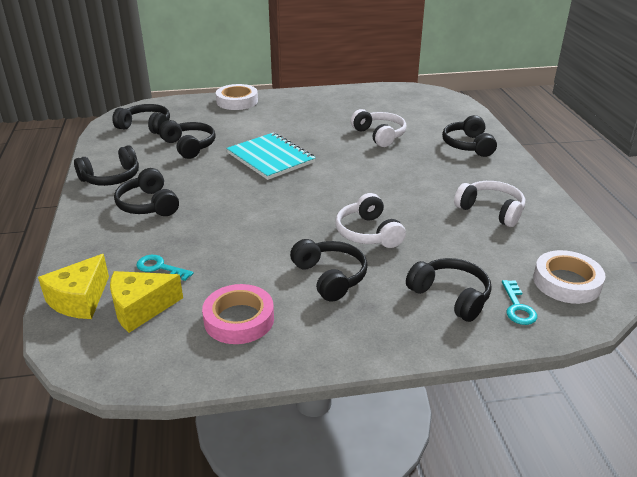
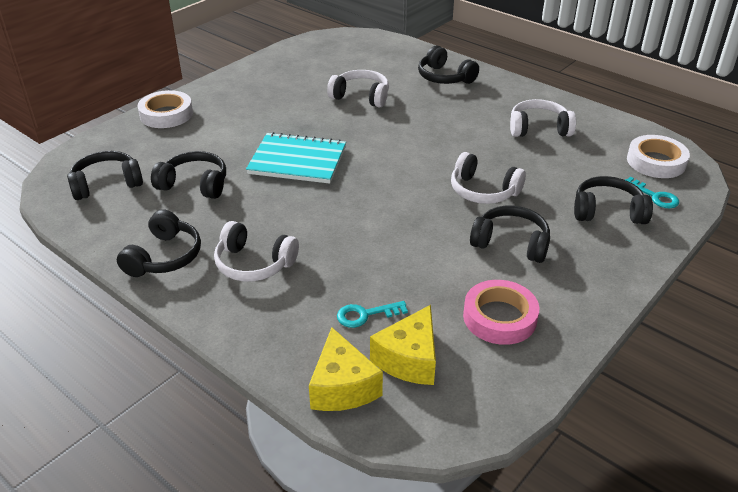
camera: 40 degrees left, 5 degrees up
black headphones [114,168,179,216] -> white headphones [214,221,299,282]

